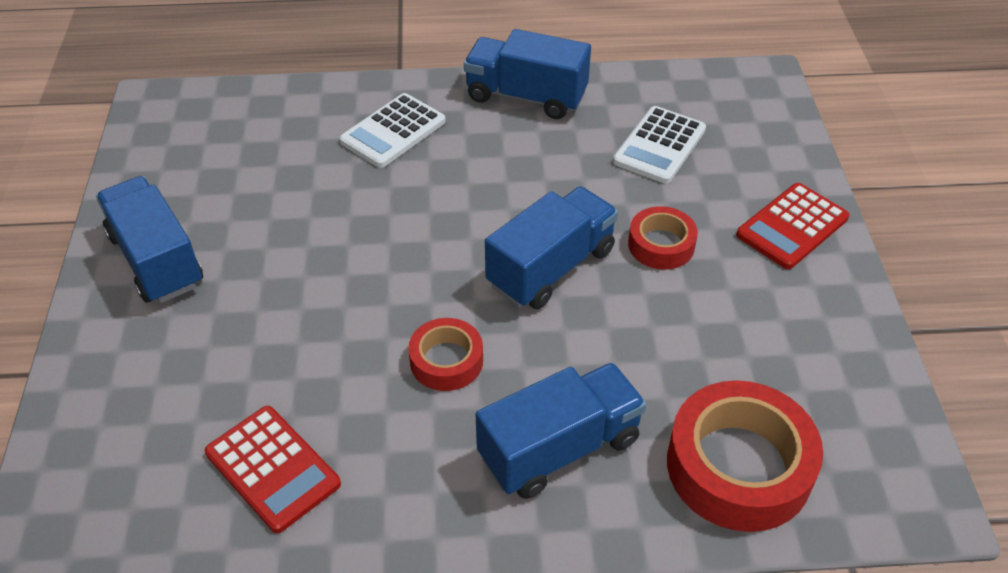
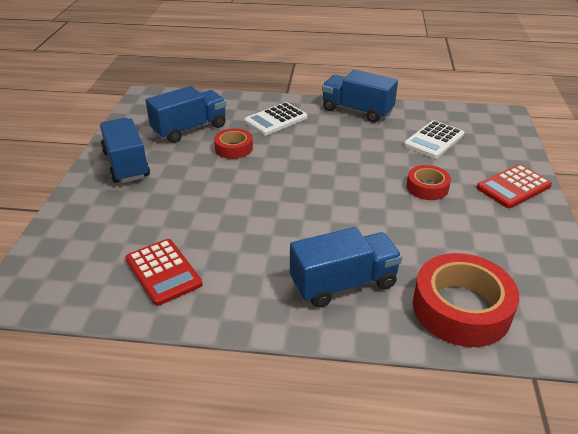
camera: 10 degrees right, 10 degrees down
red tape [408,318,483,391] -> red tape moved to [214,128,253,159]
blue truck [485,187,618,309] -> blue truck moved to [145,86,226,143]

